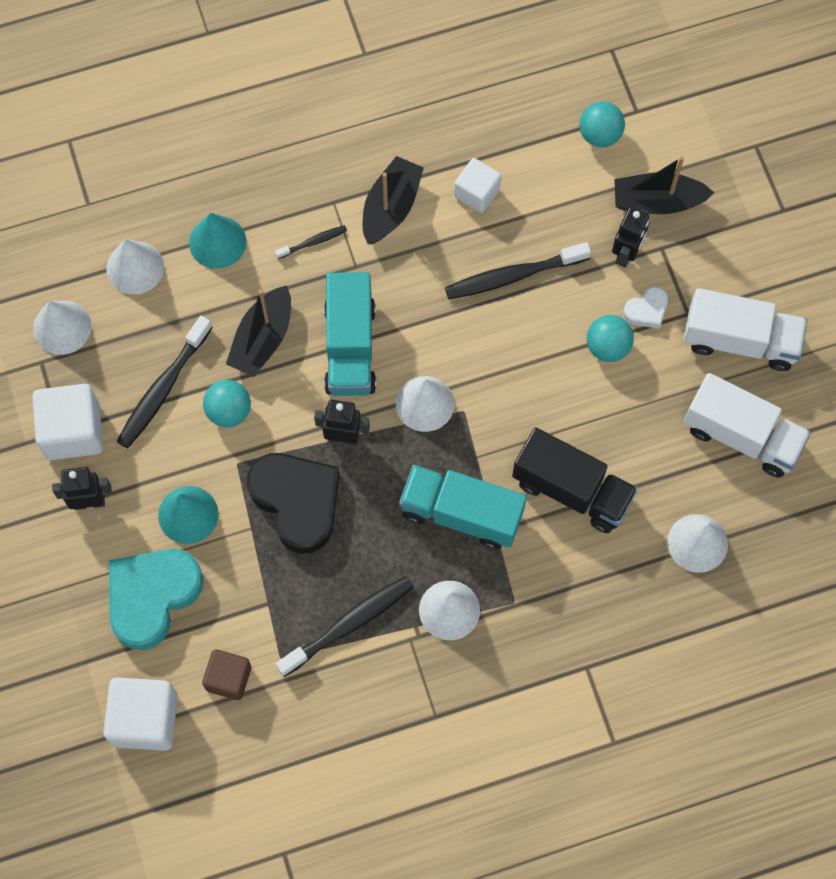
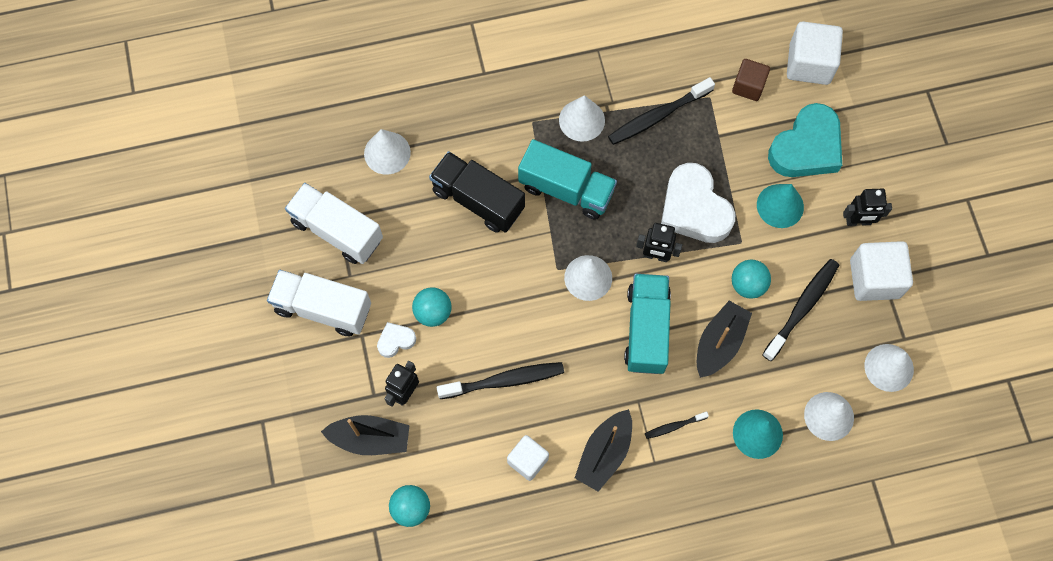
camera: 175 degrees left, 0 degrees up
black heart [247,453,340,554] -> white heart [661,163,735,243]

